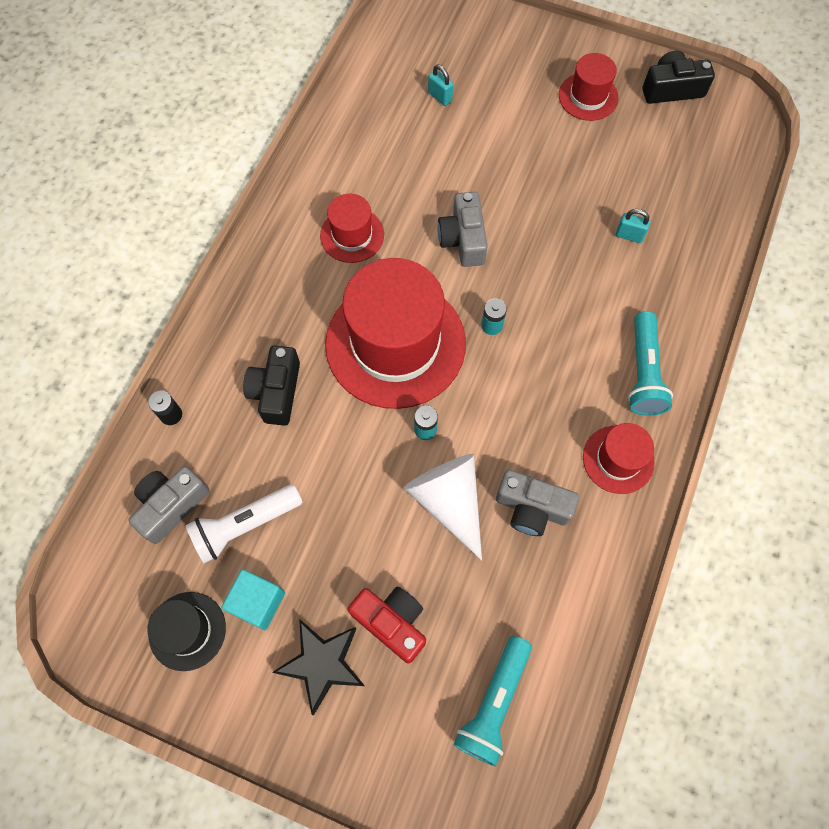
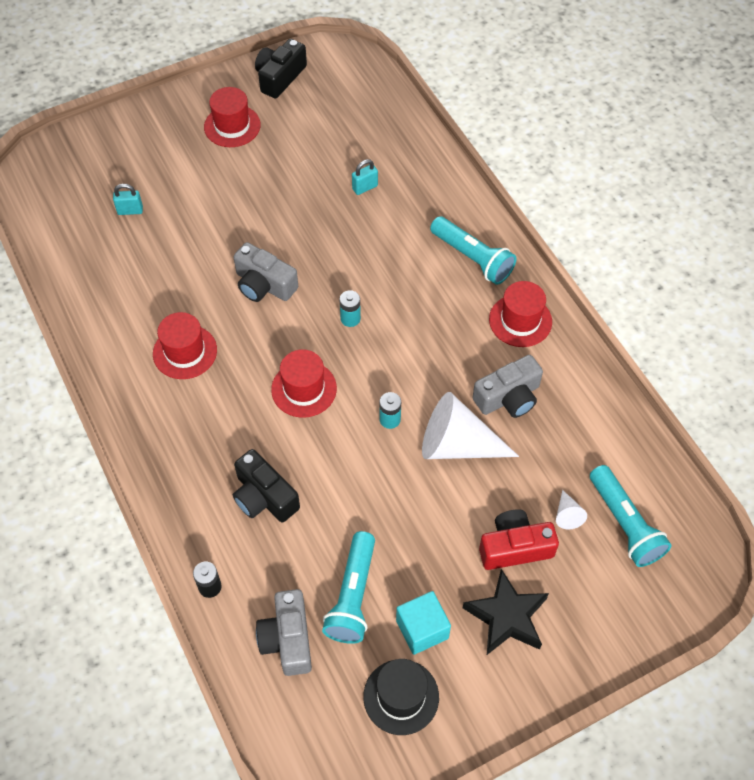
camera: 50 degrees left, 10 degrees down
white flashlight [185,484,302,563] -> turquoise flashlight [322,531,375,644]
red hat [325,258,466,409] -> red hat [271,349,337,418], size x0.48
none -> white cone [556,490,587,530]

